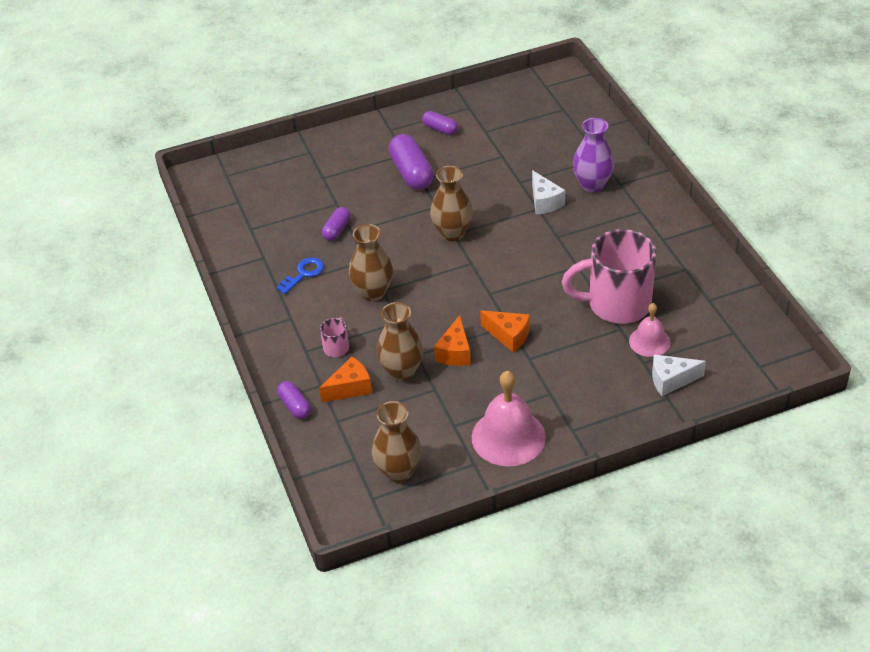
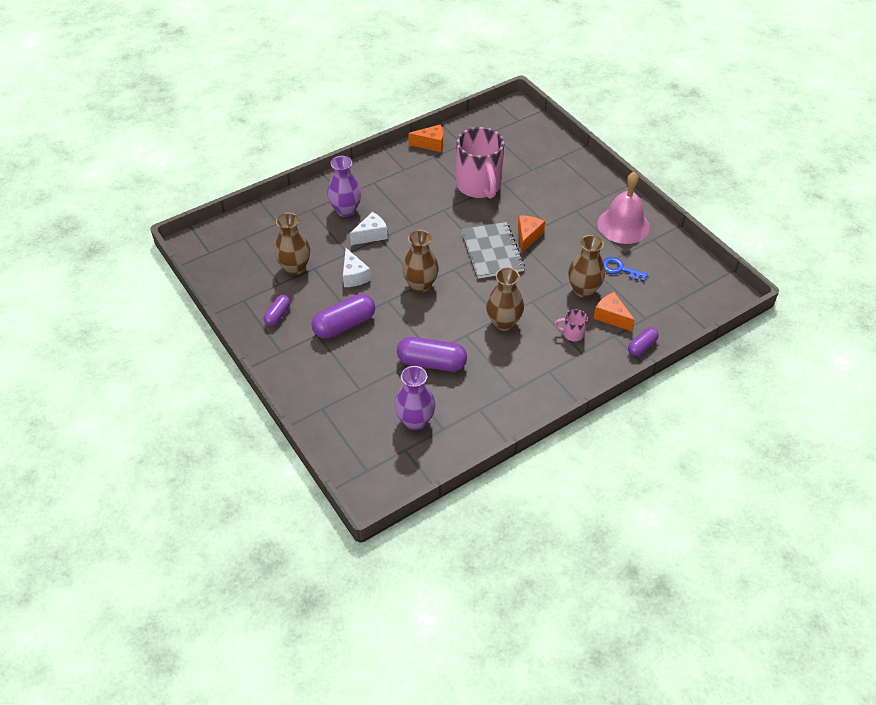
camera: 105 degrees left, 5 degrees up
blue key [276,257,324,294] -> blue key moved to [603,257,648,282]
purple capsule [322,207,351,241] -> purple capsule [397,337,467,372], size x1.77
brown vase [371,401,422,483] -> brown vase moved to [274,213,310,275]
orange cheese [434,315,471,366] -> orange cheese moved to [408,125,443,152]
pink bell [629,303,671,357] -> none
white cheese [652,354,706,396] -> white cheese moved to [343,248,371,287]
none -> purple vase [394,366,435,430]
none -> grey notebook [461,222,525,279]

